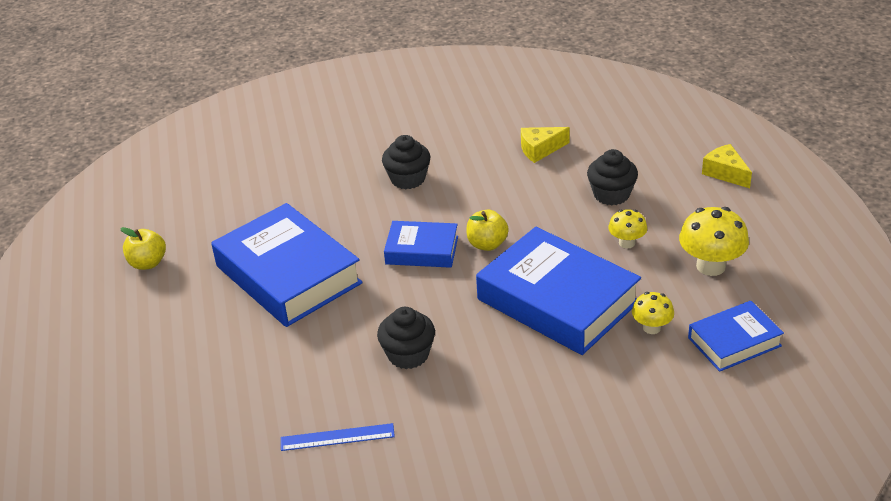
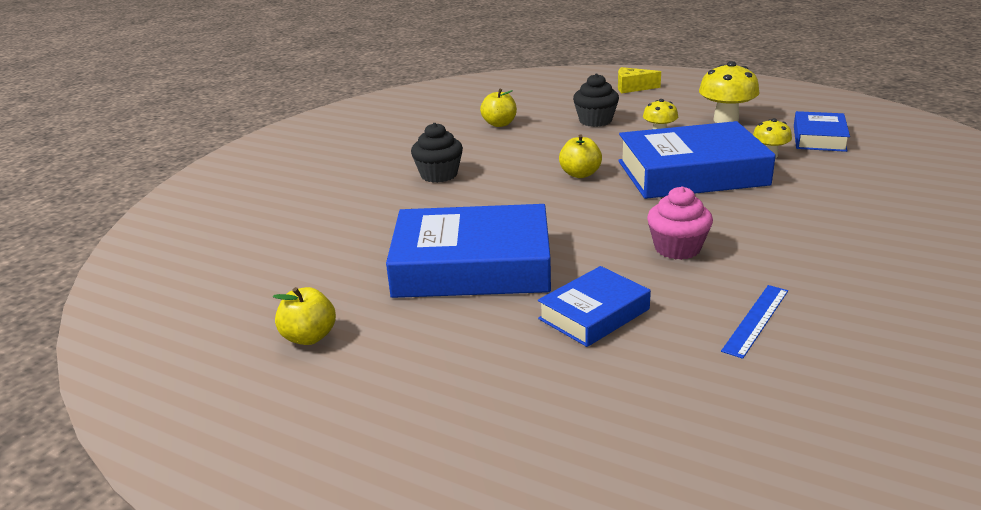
camera: 50 degrees left, 10 degrees down
black cupcake [377,307,435,369] -> pink cupcake [647,186,713,260]
blue book [384,221,458,268] -> blue book moved to [538,266,651,347]
yellow cheese [521,127,570,163] -> yellow apple [480,89,517,127]

